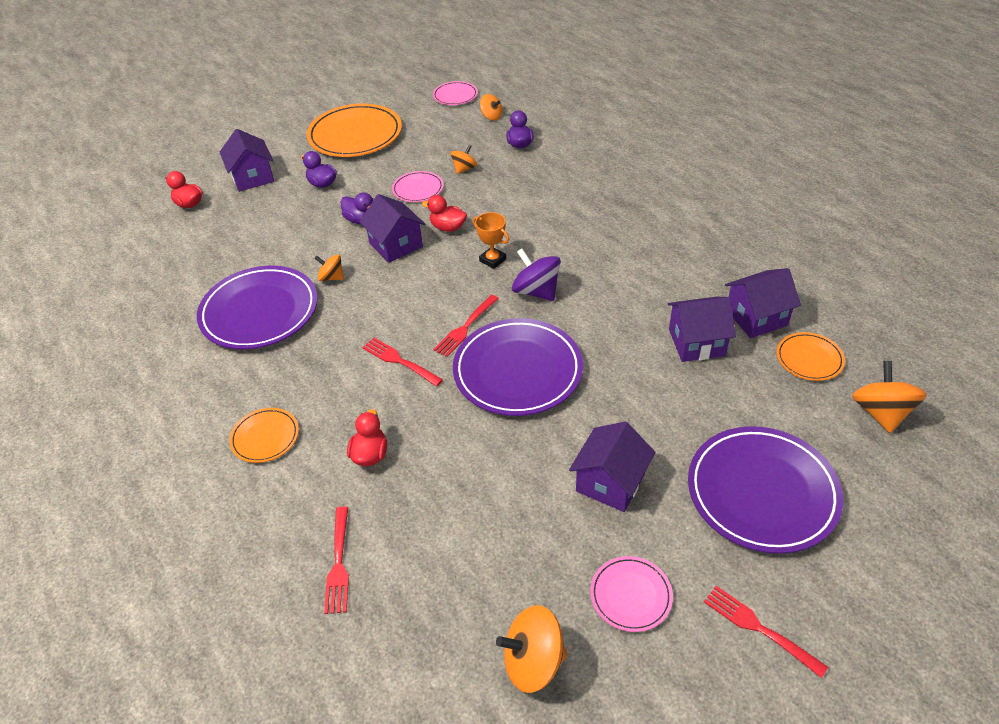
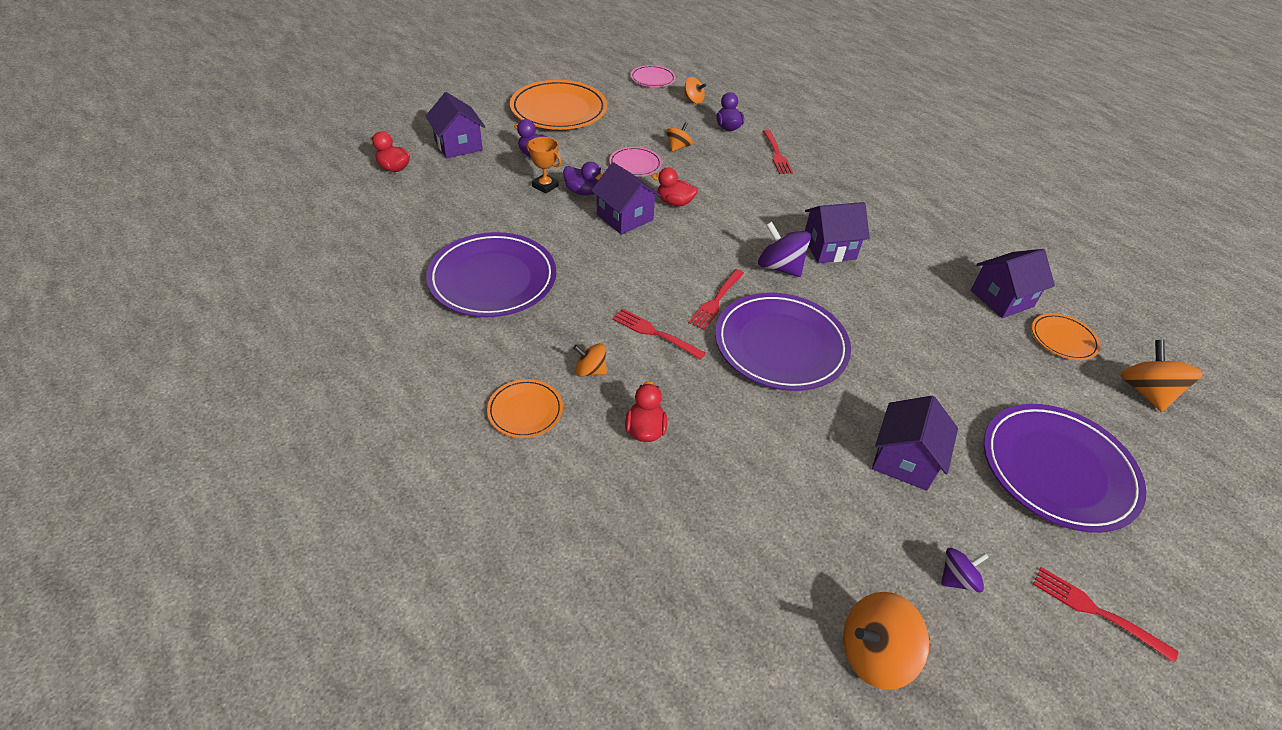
camera: 10 degrees left, 0 degrees up
orange spinning top [315,254,344,281] -> orange spinning top moved to [574,343,607,377]
red fork [324,506,349,614] -> red fork moved to [763,130,793,174]
orange trophy [473,212,509,269] -> orange trophy moved to [526,137,562,194]
pink plate [590,556,673,632] -> purple spinning top [941,548,989,592]
purple house [668,297,736,362] -> purple house moved to [805,202,870,263]

